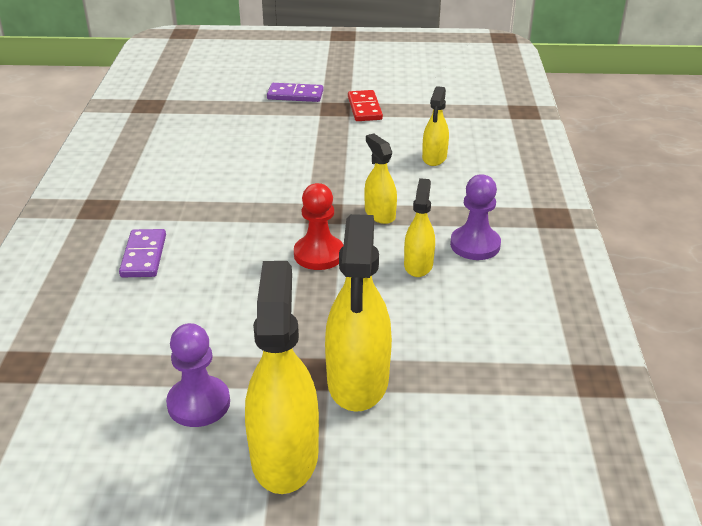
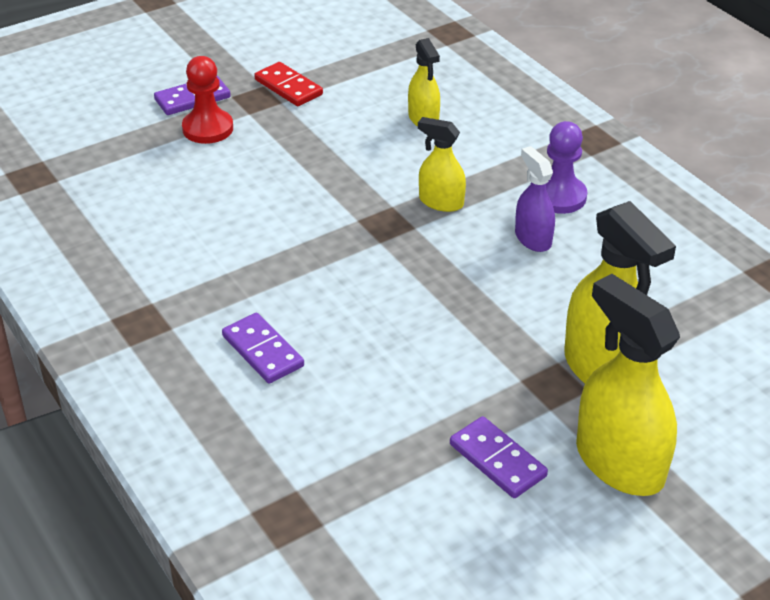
camera: 35 degrees left, 5 degrees up
purple pawn [166,323,230,427] -> purple domino [450,416,548,498]
red pawn [294,183,343,270] -> red pawn moved to [182,56,233,144]
yellow spray bottle [404,178,435,277] -> purple spray bottle [515,146,555,252]

